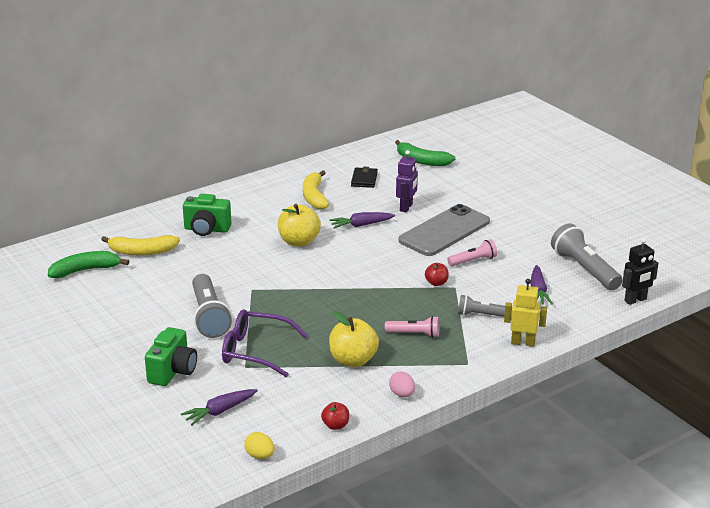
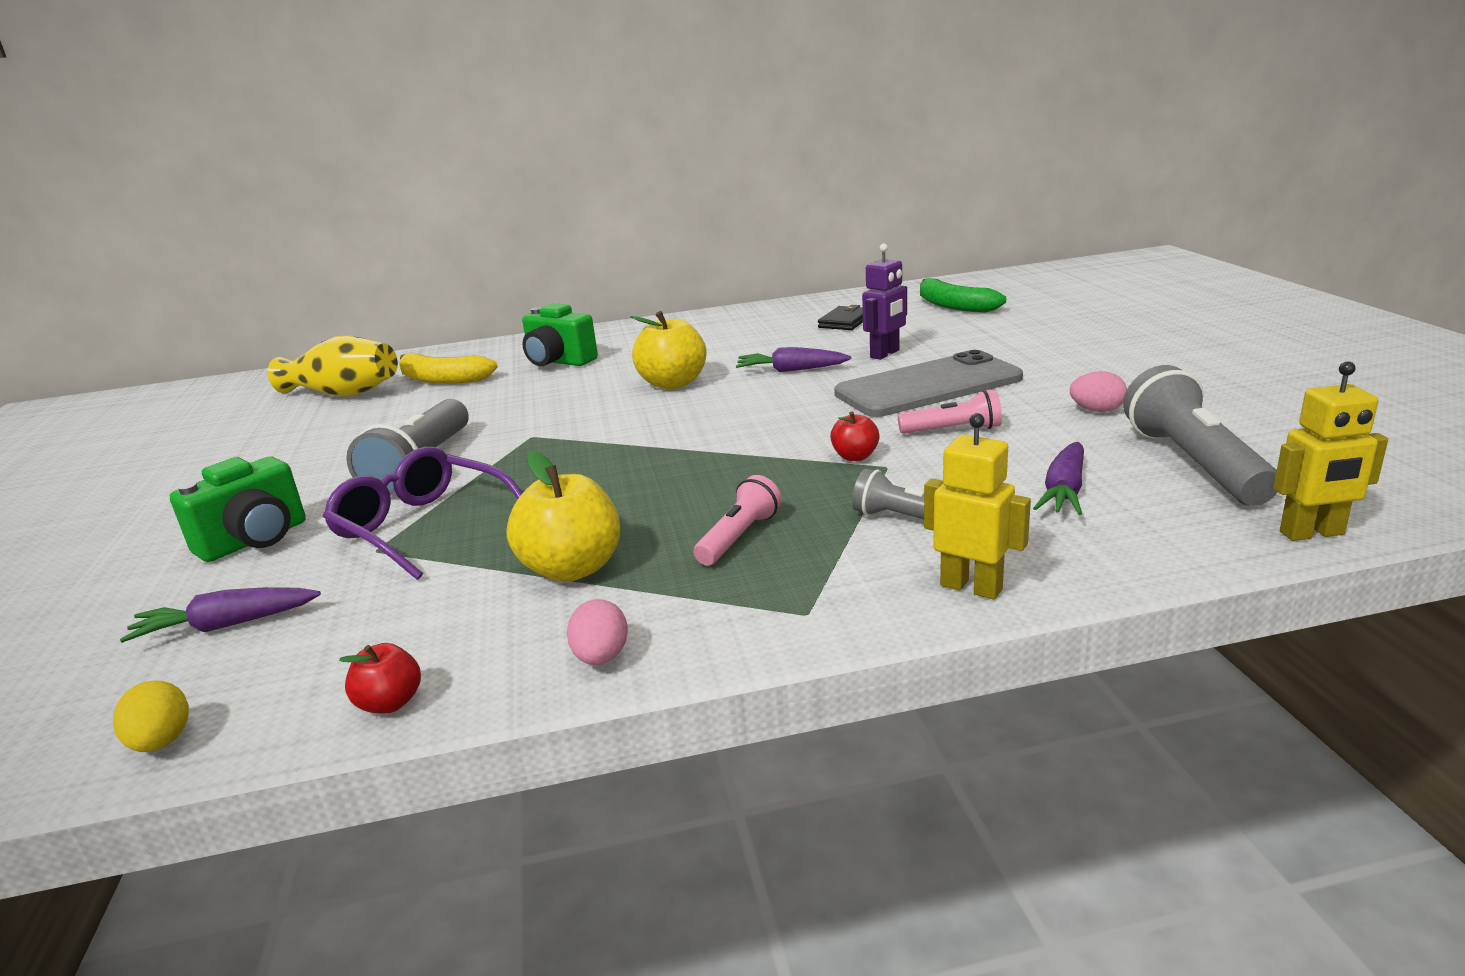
camera: 25 degrees right, 5 degrees down
green banana [48,251,129,278] -> yellow vase [268,336,398,397]
yellow banana [303,170,329,210] -> none
pink flashlight [385,316,439,338] -> pink flashlight turned 90 degrees counterclockwise [694,475,781,566]
black robot [622,238,658,305] -> yellow robot [1273,361,1388,541]
none -> pink egg [1070,371,1127,412]

